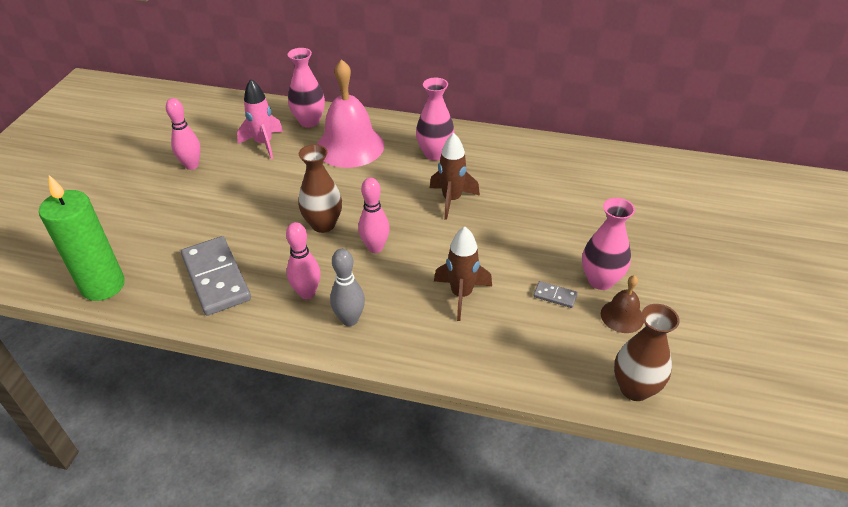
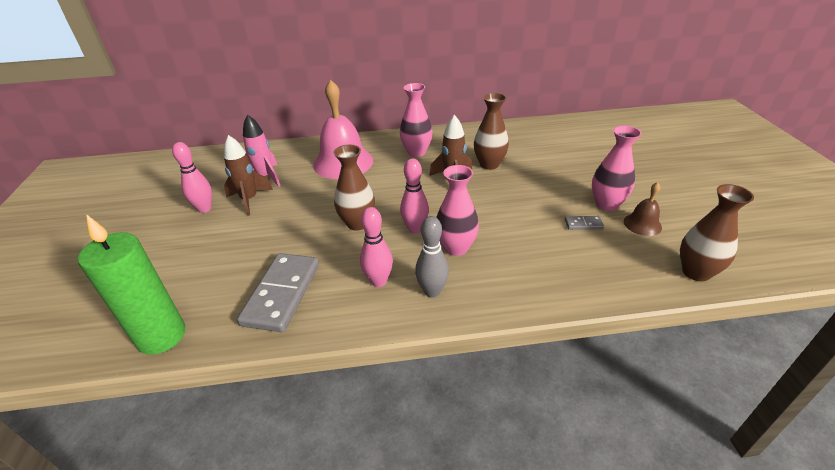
camera: 20 degrees left, 5 degrees down
grey domino [181,236,251,316] -> grey domino turned 60 degrees clockwise [237,253,319,332]
pink vase [288,48,325,128] -> pink vase moved to [436,165,479,256]
brown rocket [434,227,492,321] -> brown rocket moved to [224,135,273,216]
none -> brown vase [474,93,509,170]

